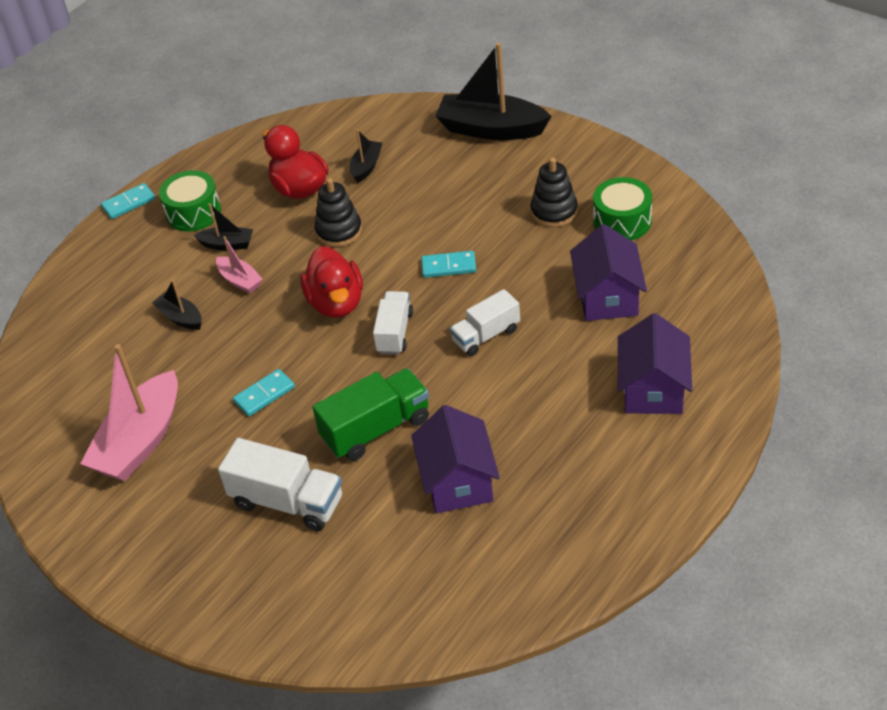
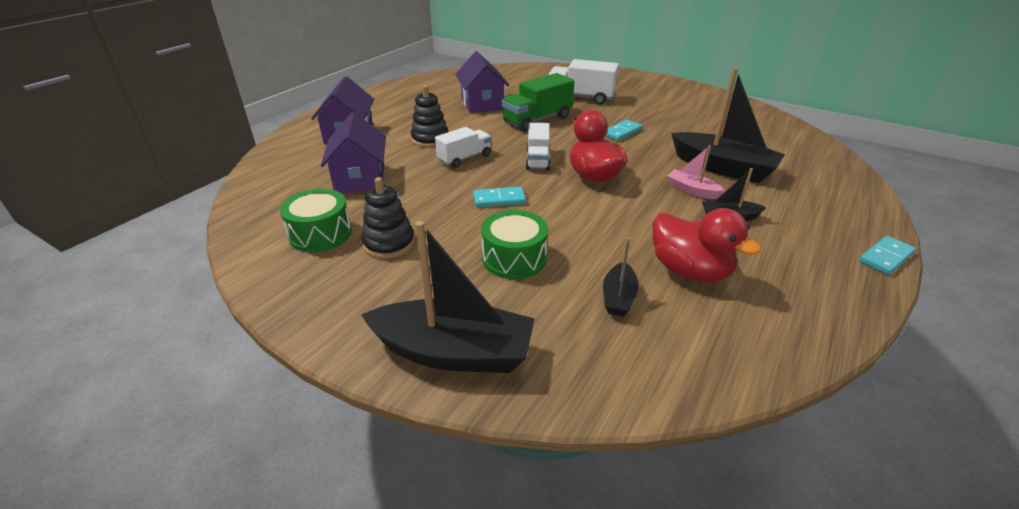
camera: 170 degrees right, 10 degrees down
pink boat [80,344,178,481] -> none
black boat [152,280,202,330] -> black boat [671,68,785,183], size x2.03
green drum [159,170,221,232] -> green drum moved to [481,210,548,279]
black stacking toy [315,178,362,247] -> black stacking toy moved to [411,85,448,147]

